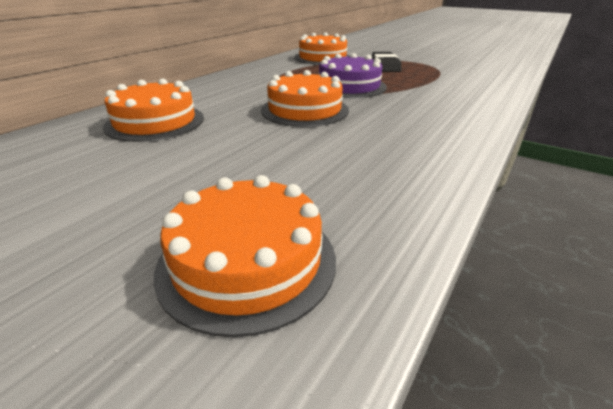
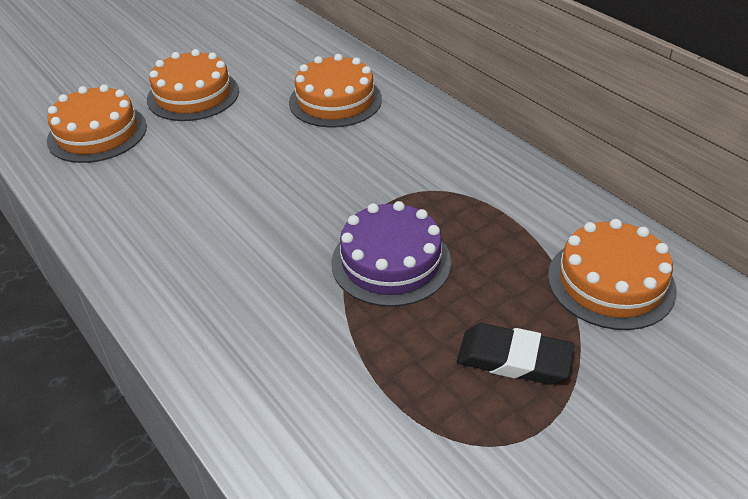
camera: 110 degrees right, 10 degrees up
orange cake [261,70,349,127] -> orange cake moved to [147,49,239,121]

